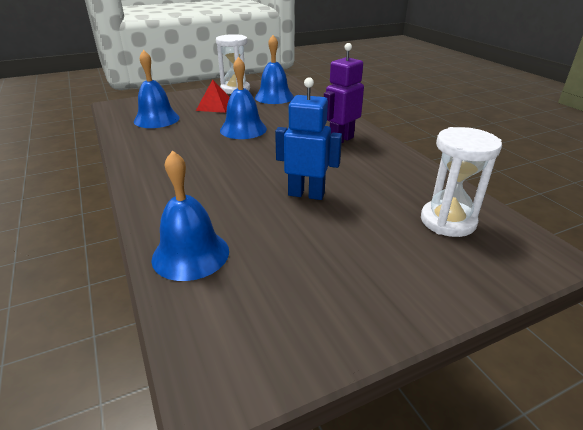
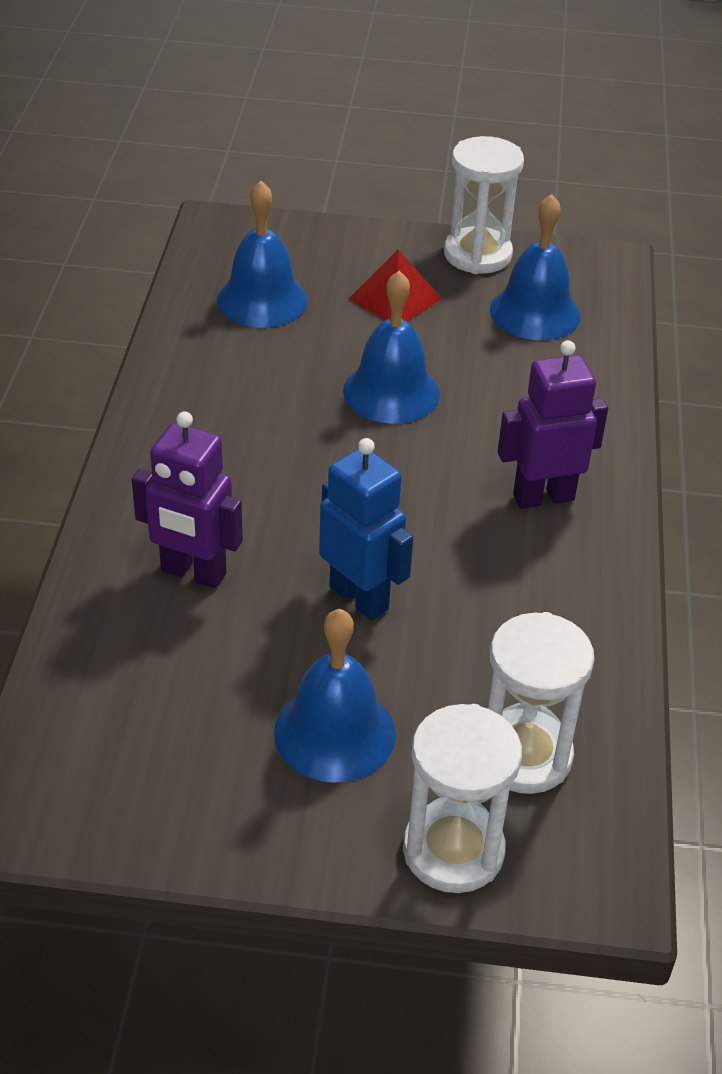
camera: 30 degrees right, 10 degrees up
blue bell [151,150,229,281] -> blue bell moved to [274,609,396,783]
none -> purple robot [132,411,243,588]
none -> white hourglass [403,704,522,893]

